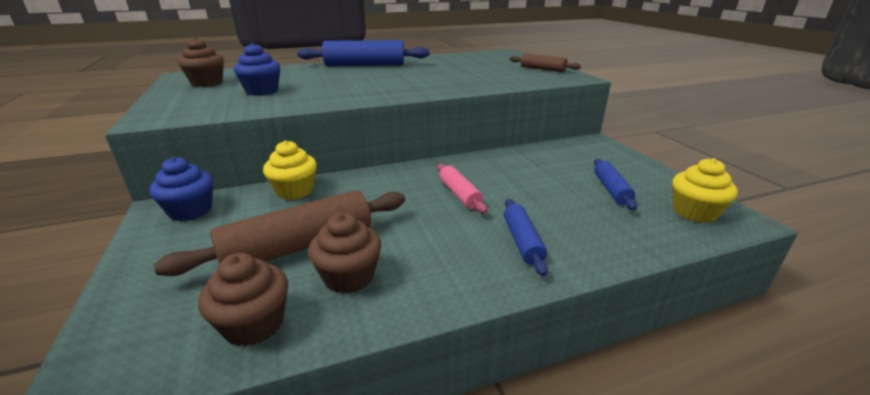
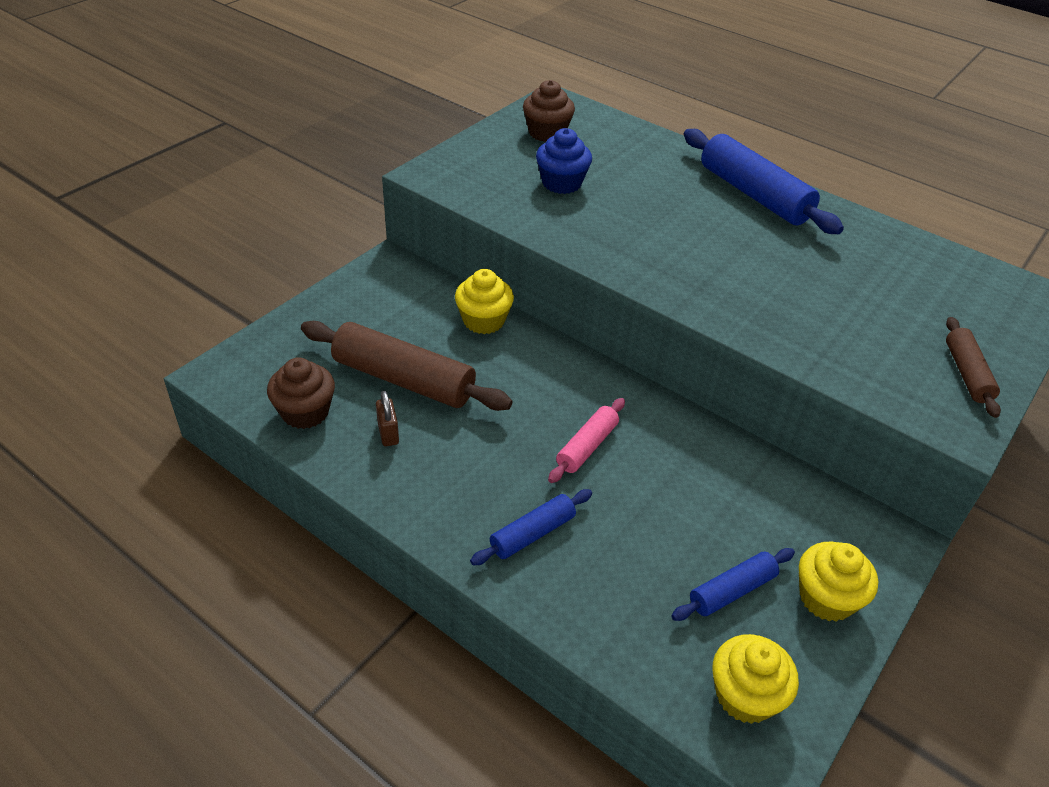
camera: 55 degrees right, 15 degrees up
blue cupcake [149,157,213,221] -> none
brown cupcake [308,213,381,294] -> brown padlock [376,391,399,446]
none -> yellow cupcake [799,542,878,621]

